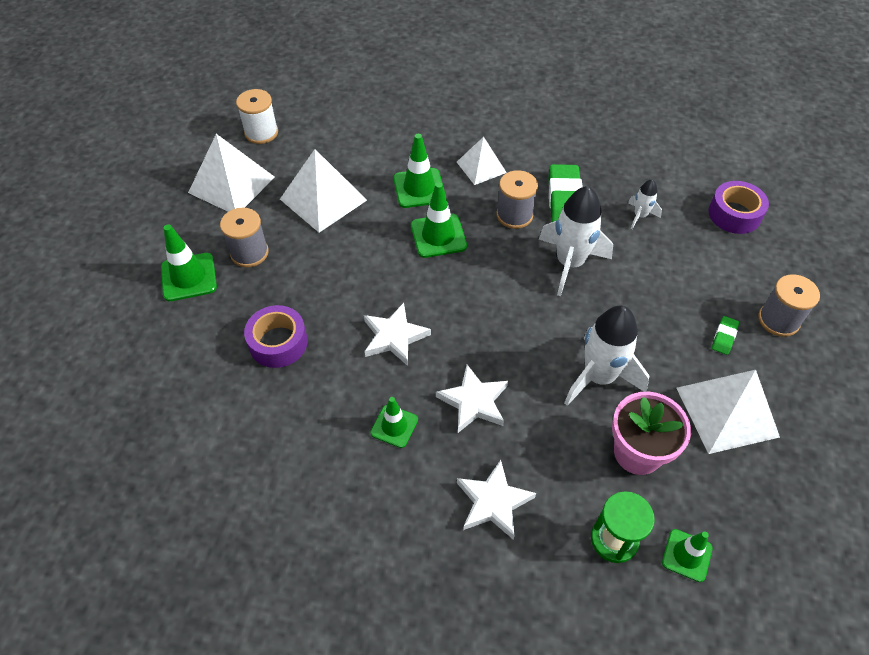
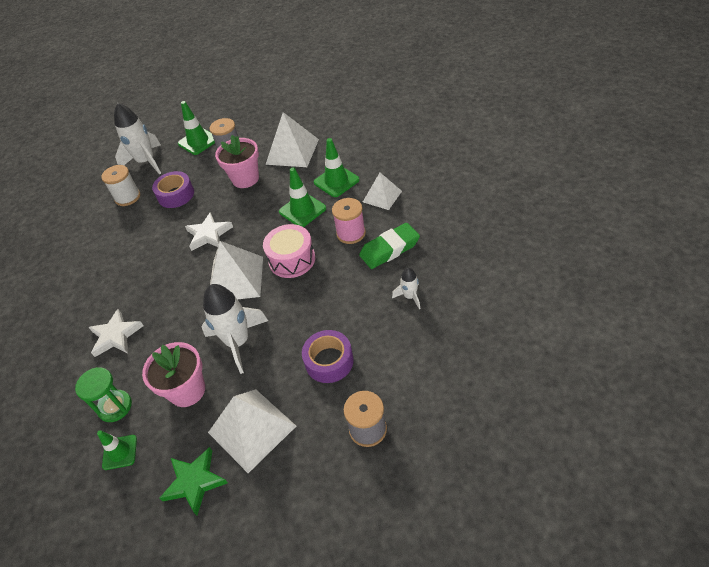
camera: 65 degrees right, 5 degrees down
white pyramid [188,134,275,212] -> white pyramid moved to [210,241,263,299]
white spool [236,89,278,144] -> white spool moved to [101,165,140,206]
green traffic cone [370,397,418,448] -> none
white star [436,365,508,433] -> none
grey spool [496,170,538,229] -> pink spool [332,198,366,244]
white rocket [538,186,613,296] -> white rocket moved to [114,103,161,175]
purple tape [708,181,769,234] -> purple tape moved to [302,330,354,383]
green eraser [712,316,739,355] -> none
none -> green star [160,447,228,515]
none -> pink flower pot [215,135,259,188]
none -> pink drum [263,224,315,278]

